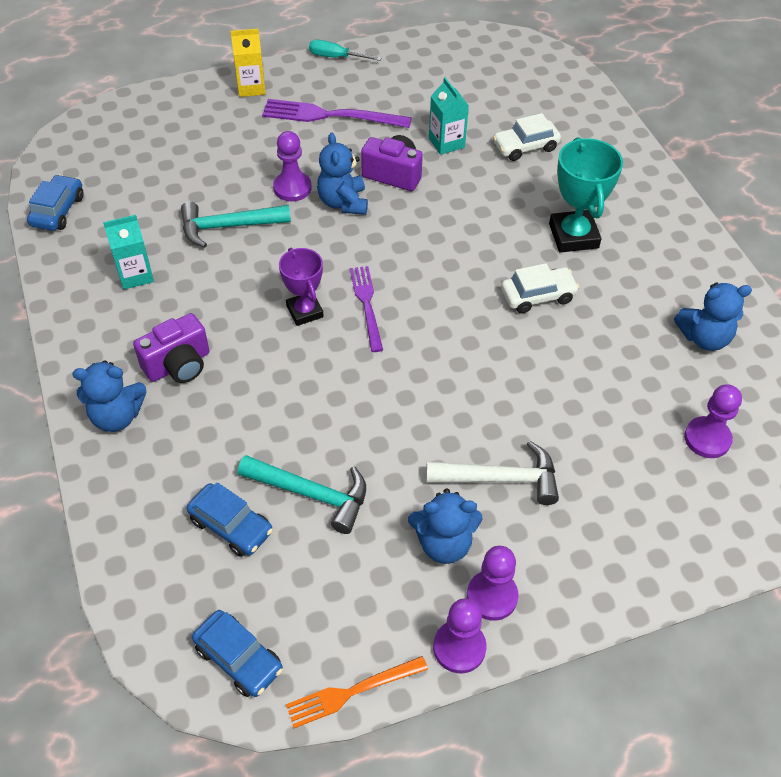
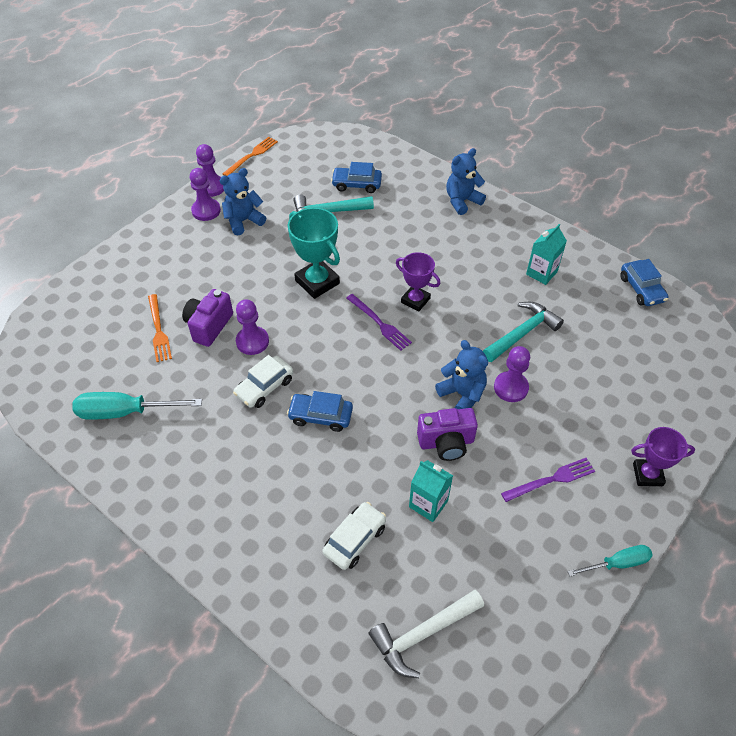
camera: 150 degrees right, 0 degrees up
purple camera [133,313,210,383] -> purple camera moved to [182,289,233,347]
blue car [192,610,283,697] -> blue car moved to [287,391,353,432]
yellow carton [231,29,266,97] -> purple trophy [631,427,695,486]
purple fork [262,99,412,128] -> purple fork [501,458,595,502], size x0.64
white hammer [426,441,559,505] -> white hammer moved to [369,590,484,678]
turquoise trophy [549,137,623,253] -> turquoise trophy moved to [288,208,340,299]
blue teddy bear [674,283,752,351] -> turquoise screwdriver [72,392,202,420]
purple pawn [684,385,742,458] -> purple pawn moved to [236,299,269,355]
none -> orange fork [148,294,172,362]

